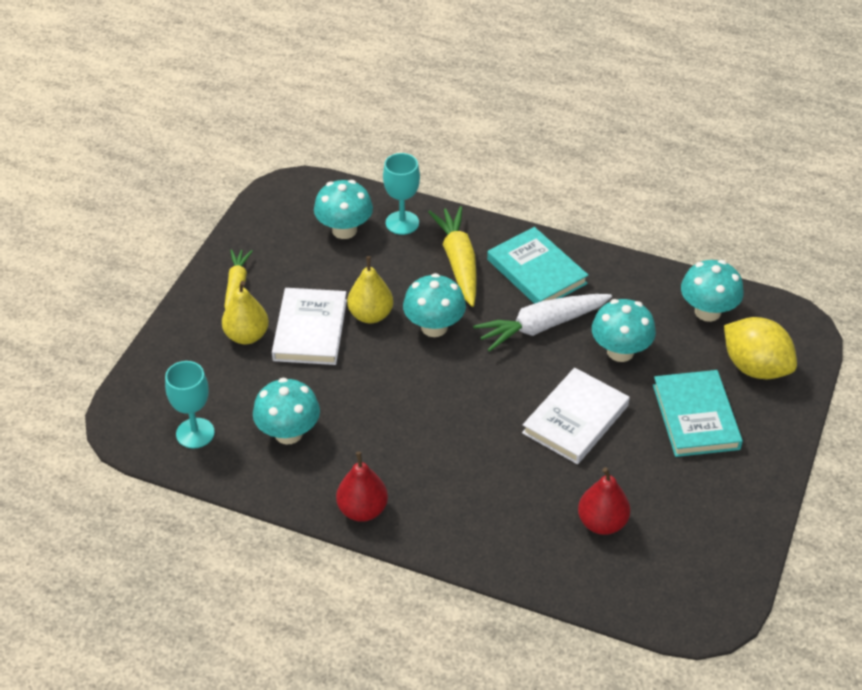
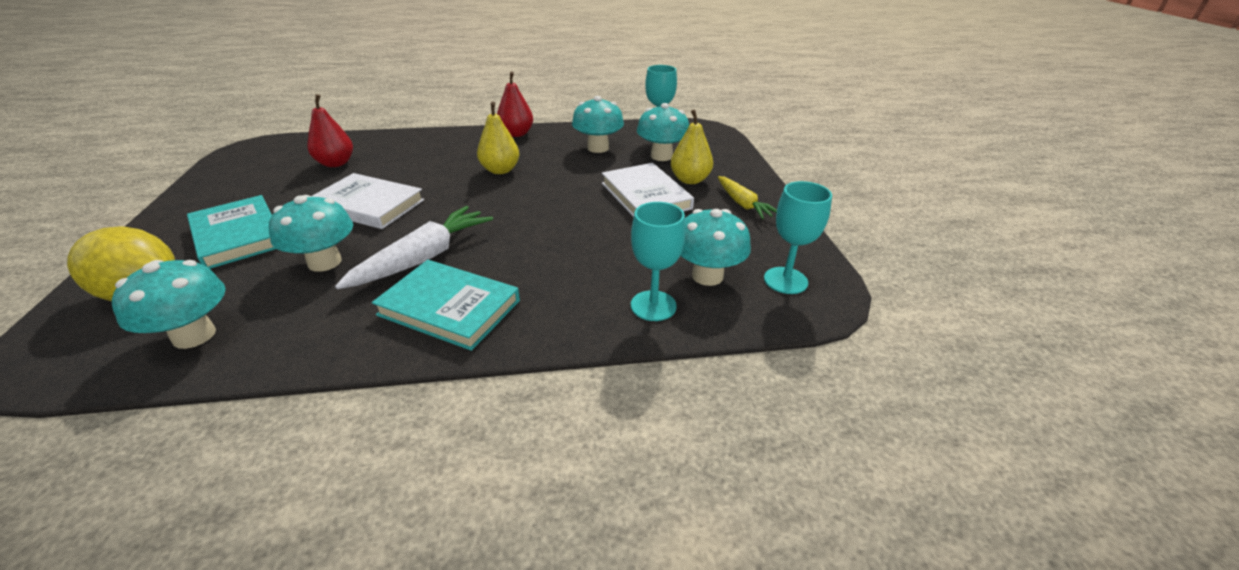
camera: 150 degrees right, 10 degrees down
yellow pear [347,256,393,323] -> yellow pear moved to [477,102,519,174]
turquoise mushroom [403,273,466,337] -> turquoise mushroom moved to [637,103,689,161]
yellow carrot [428,206,477,307] -> none
white book [522,368,630,464] -> white book turned 75 degrees counterclockwise [311,173,424,229]
none -> turquoise goblet [764,181,832,294]

